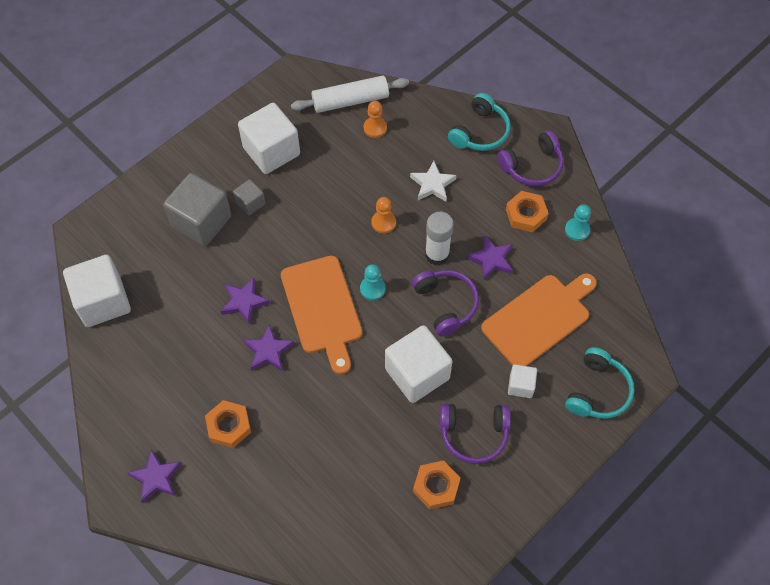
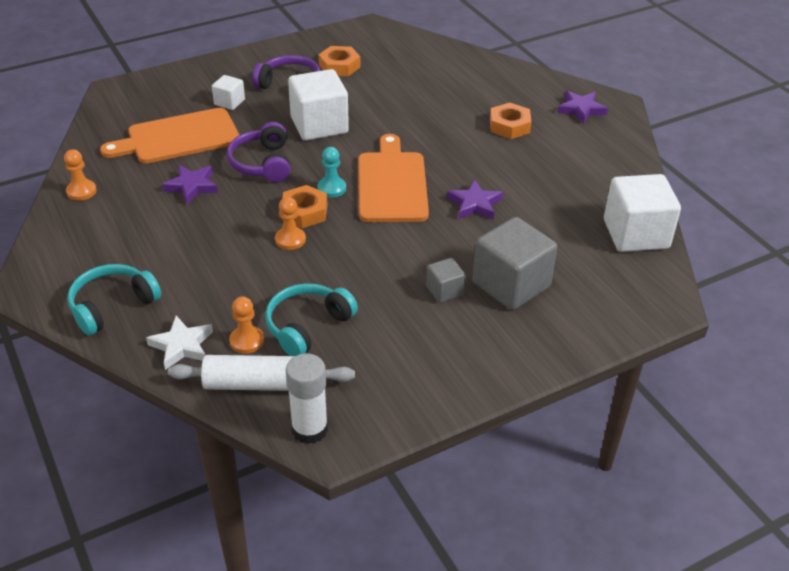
camera: 165 degrees left, 20 degrees down
white cube [238,103,300,174] -> none
purple star [243,324,294,371] -> none
white star [410,161,457,202] -> white star moved to [146,316,213,370]
white glue stick [425,212,454,265] -> white glue stick moved to [286,353,328,444]
purple headphones [497,130,564,186] -> none
orange nut [506,191,549,232] -> orange nut moved to [281,185,327,228]
turquoise pawn [565,204,591,241] -> orange pawn [64,149,97,201]
turquoise headphones [565,347,635,419] -> turquoise headphones moved to [265,283,358,356]

